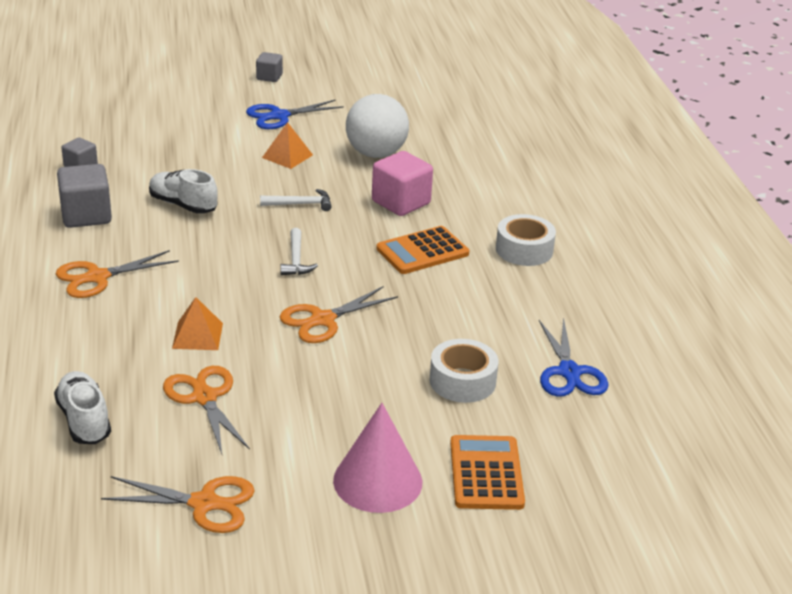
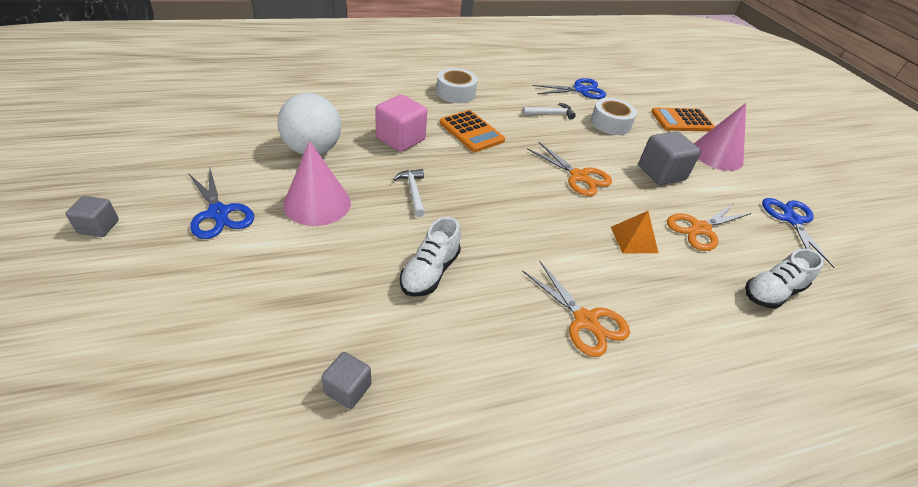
camera: 100 degrees left, 10 degrees up
grey cube [57,164,112,228] -> grey cube moved to [638,131,701,185]
orange scissors [101,476,255,533] -> blue scissors [762,198,835,268]
orange pyramid [262,122,313,169] -> pink cone [283,141,351,226]
white hammer [280,228,318,275] -> white hammer moved to [522,103,576,120]

